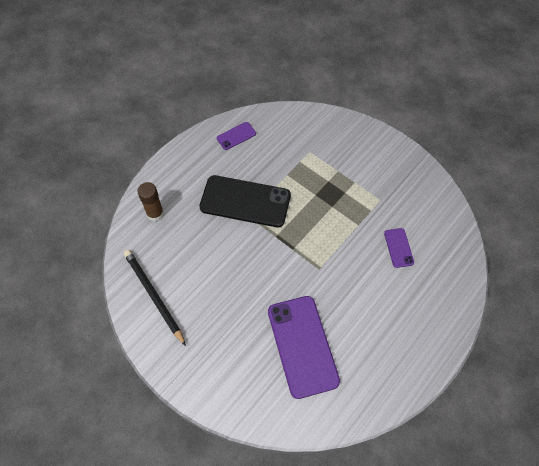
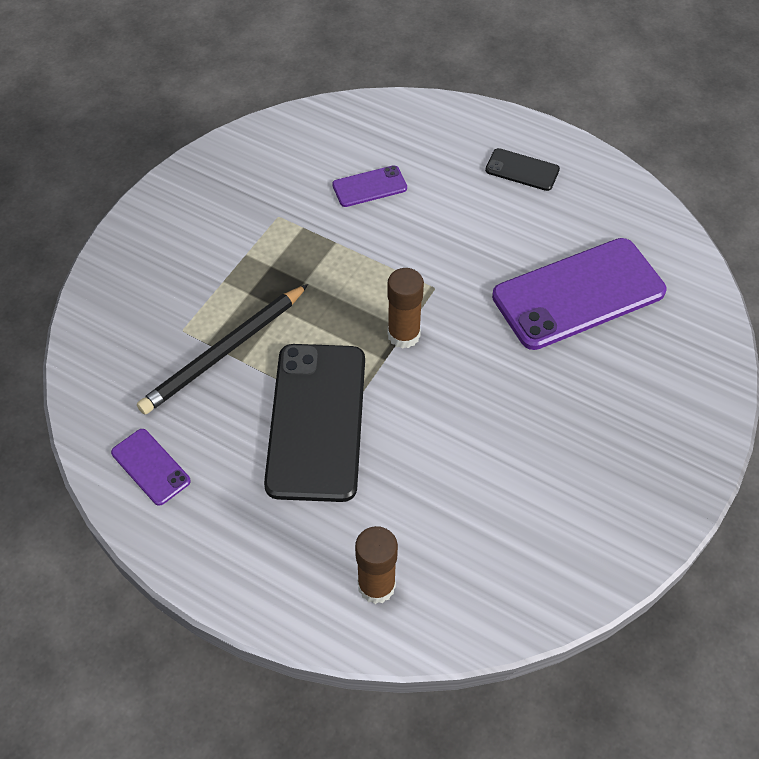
camera: 100 degrees left, 5 degrees down
black pencil [124,250,186,346] -> black pencil moved to [137,284,308,414]
none -> brown glue stick [387,268,424,349]
none -> black phone [485,148,560,191]

